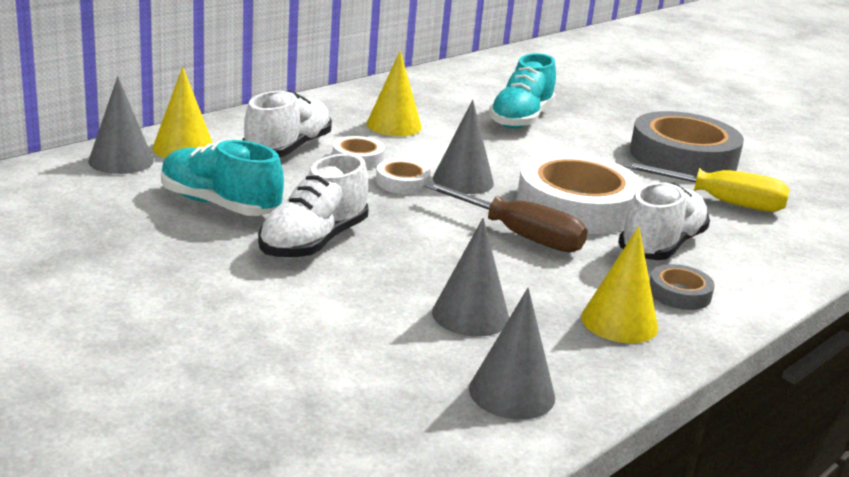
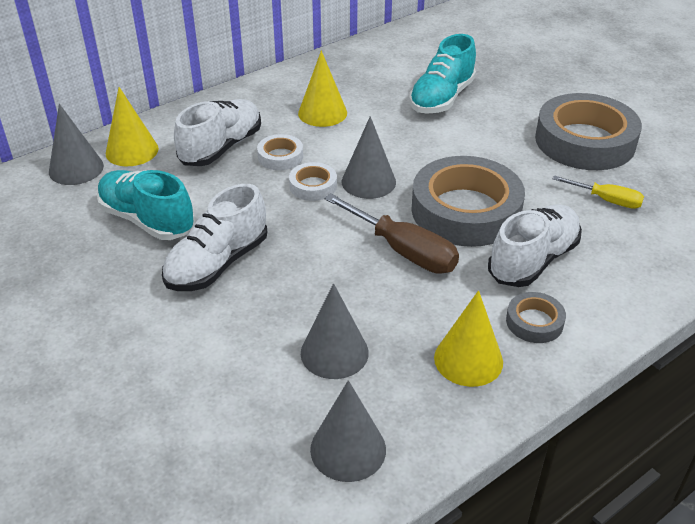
camera: 10 degrees right, 15 degrees up
white tape [517,153,643,234] -> grey tape [411,156,525,247]
yellow screwdriver [623,162,790,212] -> yellow screwdriver [553,176,644,209], size x0.60

